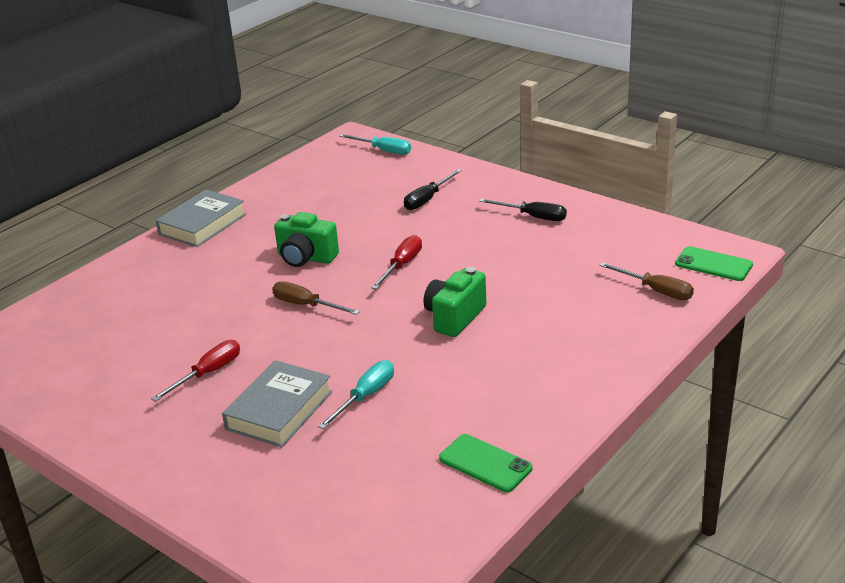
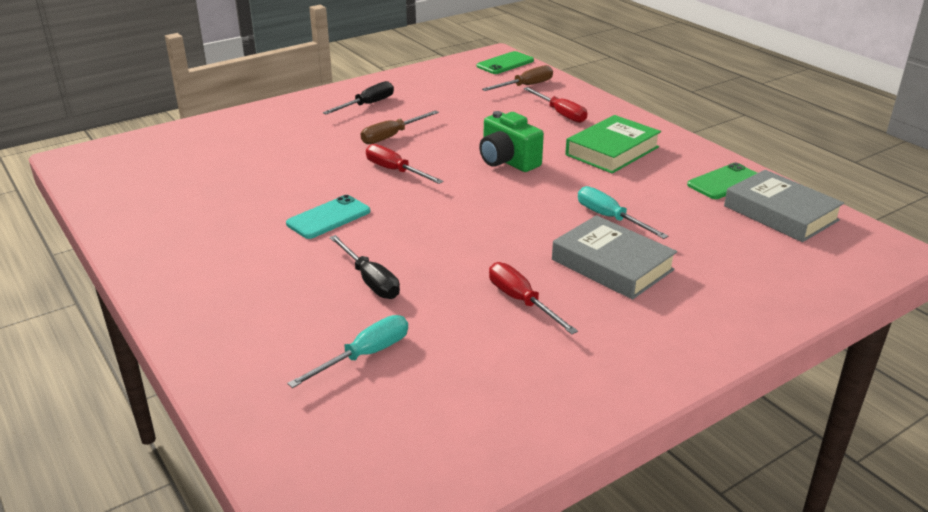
camera: 75 degrees left, 0 degrees up
grey book [156,189,246,247] -> grey book moved to [724,170,844,242]
brown screwdriver [272,282,360,315] -> brown screwdriver moved to [361,110,439,144]
green camera [274,212,339,267] -> turquoise phone [286,195,370,239]
turquoise screwdriver [339,134,411,155] -> turquoise screwdriver moved to [287,315,408,388]
black screwdriver [404,169,462,210] -> black screwdriver moved to [329,235,400,299]
none -> red screwdriver [523,87,587,123]
none -> green book [565,115,661,174]

